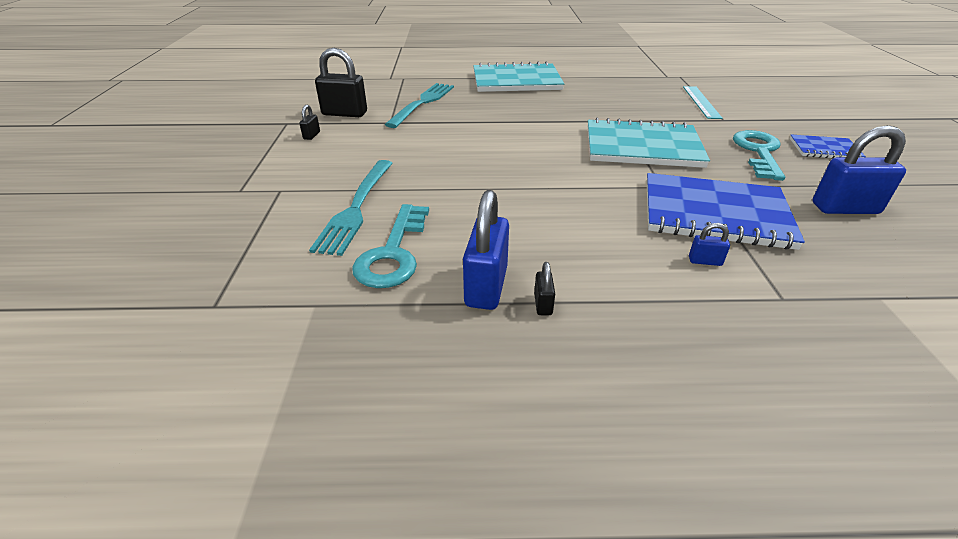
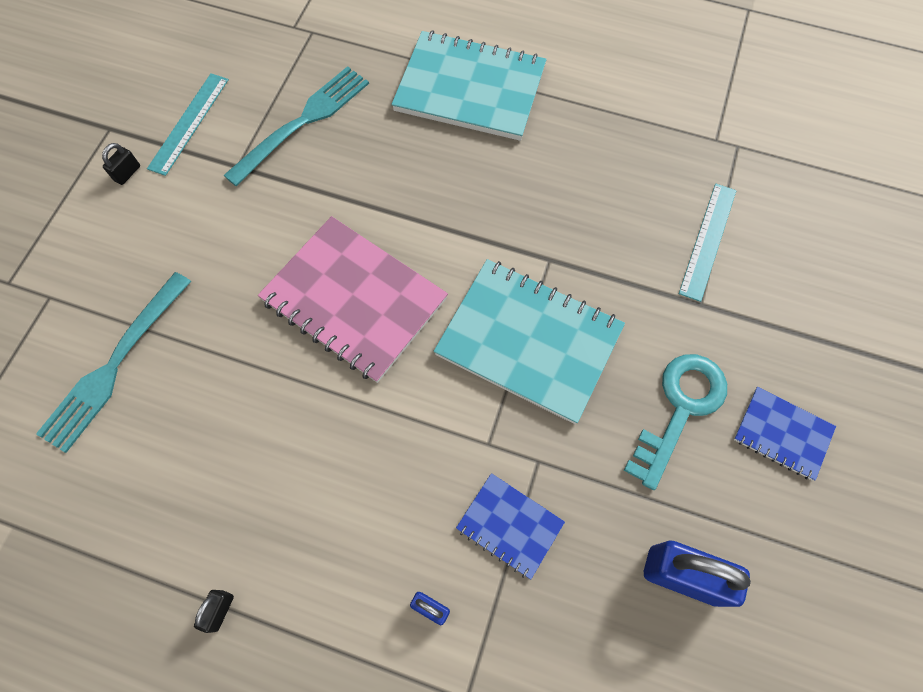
camera: 20 degrees right, 30 degrees up
black padlock [315,48,367,117] -> turquoise ruler [147,73,229,176]
turquoise key [352,204,429,288] -> none
blue padlock [463,190,509,310] -> none
blue notebook [647,173,805,250] -> blue notebook [456,473,565,580], size x0.51
none -> pink notebook [258,216,448,383]

